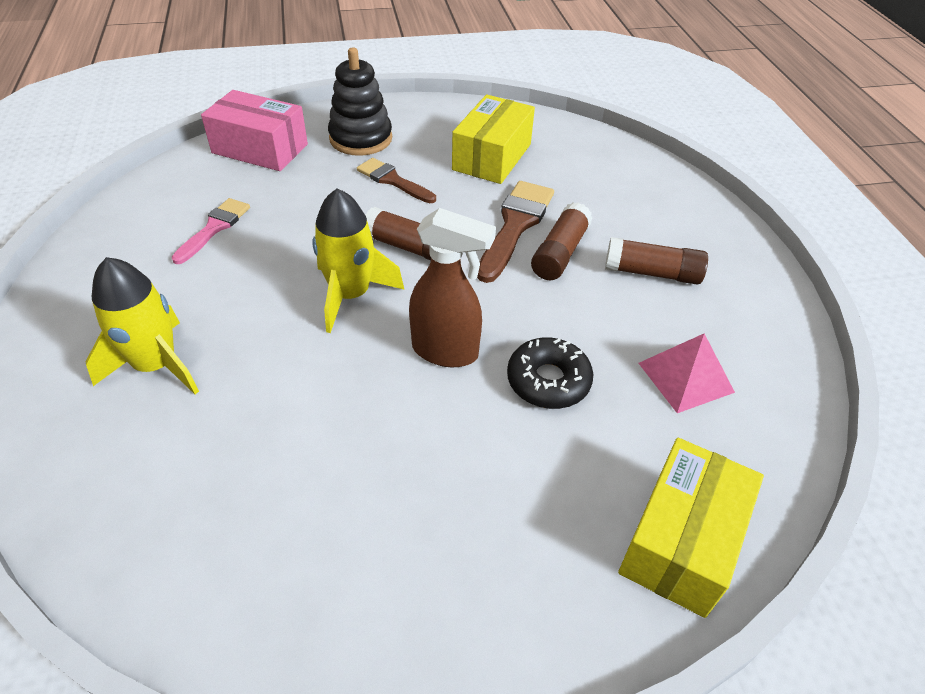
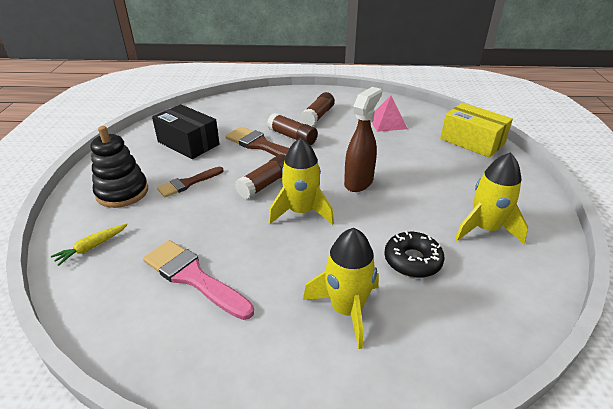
camera: 75 degrees left, 10 degrees down
pink brush [172,198,250,264] -> pink brush [143,240,254,320], size x1.55
pink box [201,90,308,171] -> yellow carrot [51,224,128,266]
yellow box [452,94,535,184] -> black box [152,104,220,159]
black donut [507,338,593,409] -> black donut moved to [384,231,445,278]
none -> yellow rocket [455,152,528,244]

